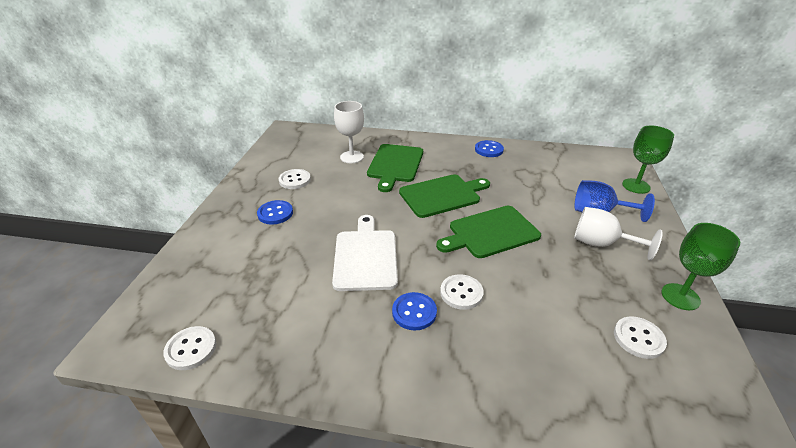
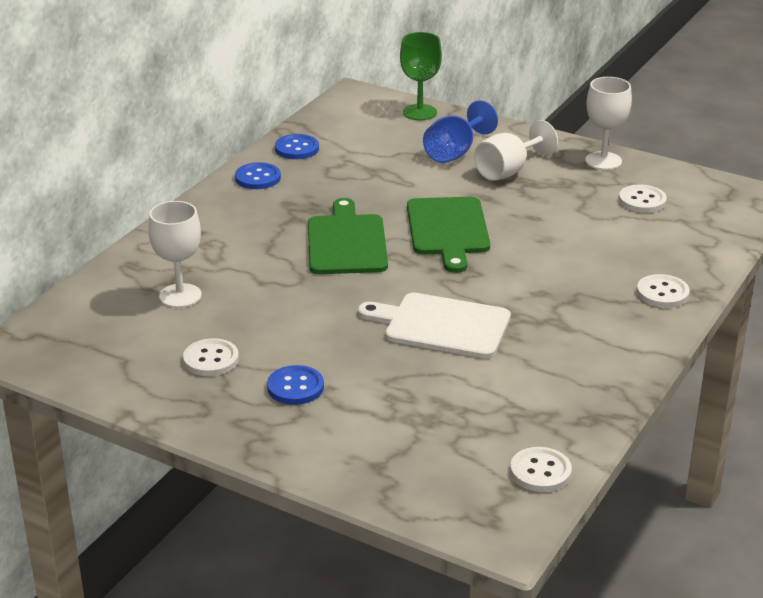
camera: 70 degrees left, 5 degrees down
green cutting board [367,144,423,192] -> none
blue button [392,292,437,331] -> blue button moved to [275,134,319,159]
white button [440,274,484,310] -> white button moved to [637,274,690,308]
green goblet [661,223,740,310] -> white goblet [585,77,632,170]

